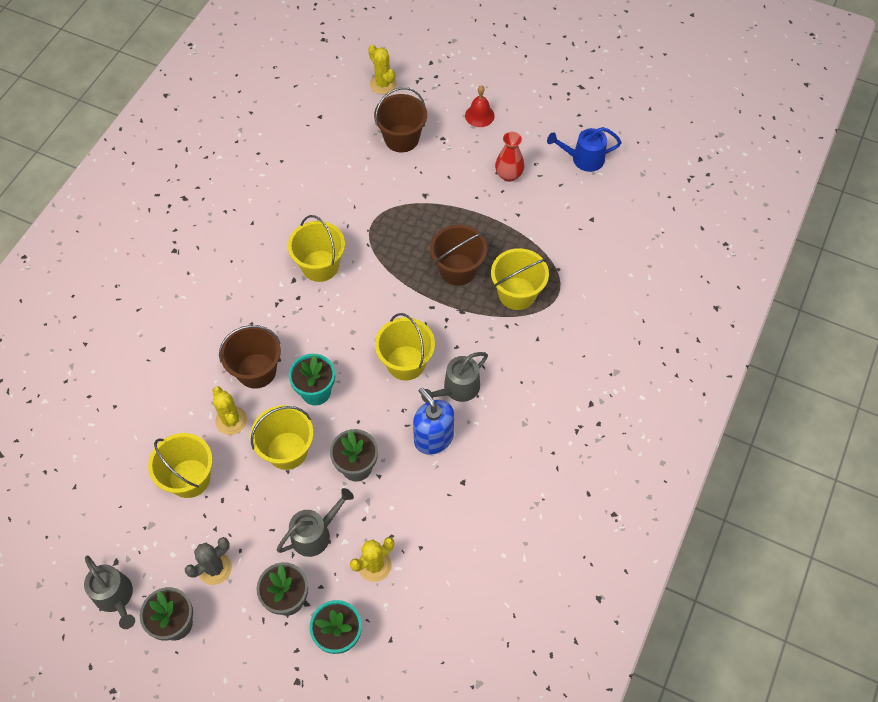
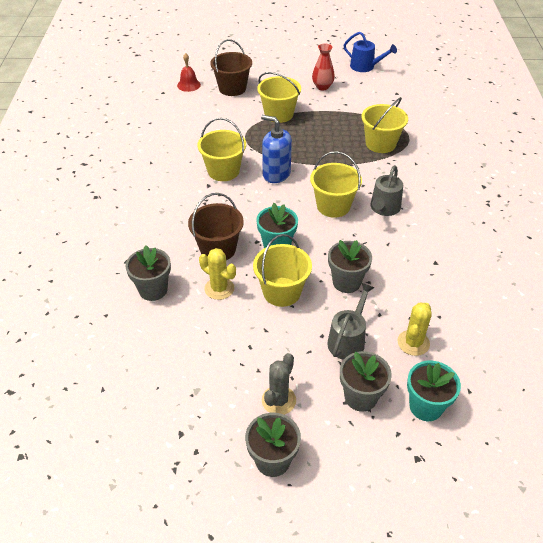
camera: 25 degrees left, 15 degrees down
grey watering can [84,556,135,629] -> none
yellow bucket [148,433,213,498] -> yellow bucket moved to [257,72,301,123]
yellow cactus [368,45,396,94] -> none
blue soap dispenser [413,387,454,455] -> blue soap dispenser moved to [261,115,292,183]
brown bucket [430,224,487,286] -> none
red bell [465,85,495,127] -> red bell moved to [177,53,201,92]
blue watering can [547,127,622,172] -> blue watering can turned 120 degrees counterclockwise [344,32,397,72]
none -> grey flower pot [125,245,171,301]

